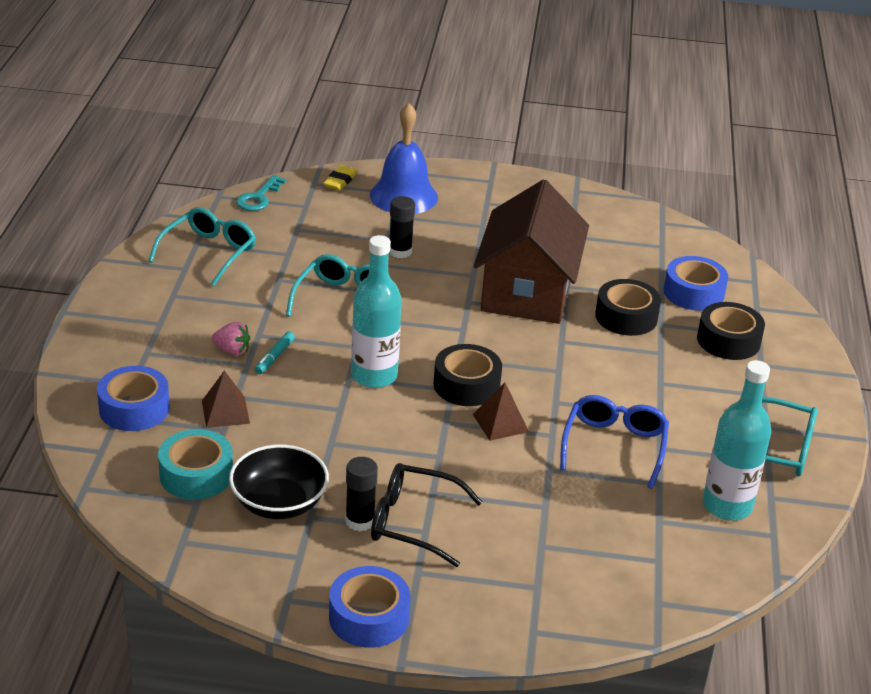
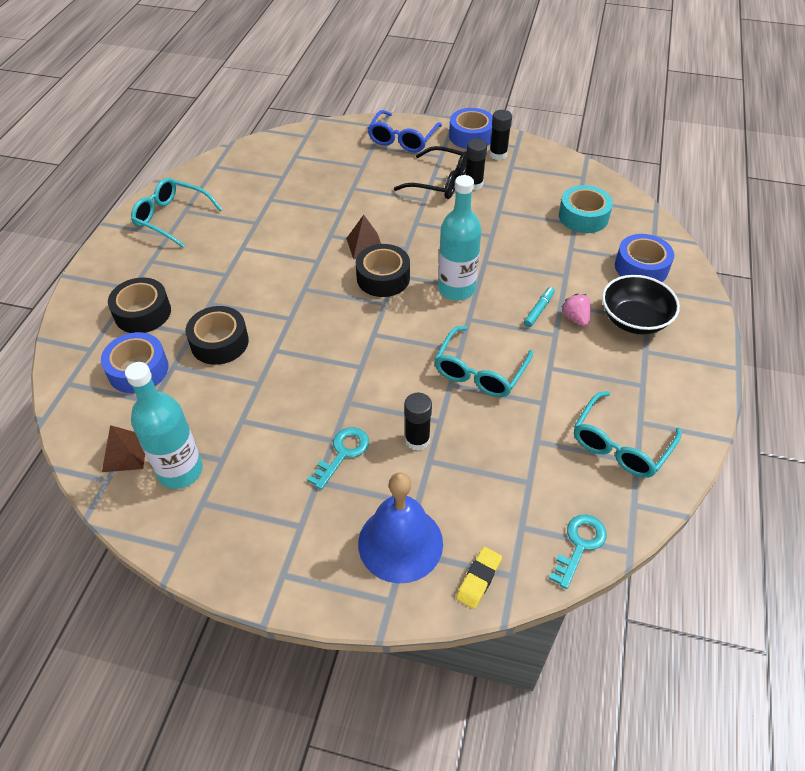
camera: 170 degrees left, 15 degrees up
brown pyramid [202,370,250,428] -> brown pyramid moved to [102,425,145,472]
pink strawberry [211,322,251,355] -> pink strawberry turned 45 degrees clockwise [562,294,591,326]
black bowl [229,445,329,519] -> black bowl moved to [602,275,680,335]
brown house [474,180,589,324] -> none
blue glasses [560,395,669,489] -> blue glasses moved to [368,110,442,153]
turquoise bottle [703,360,771,520] -> turquoise bottle moved to [125,362,203,489]
none -> turquoise key [307,427,369,490]
none -> black glue stick [489,110,512,160]

